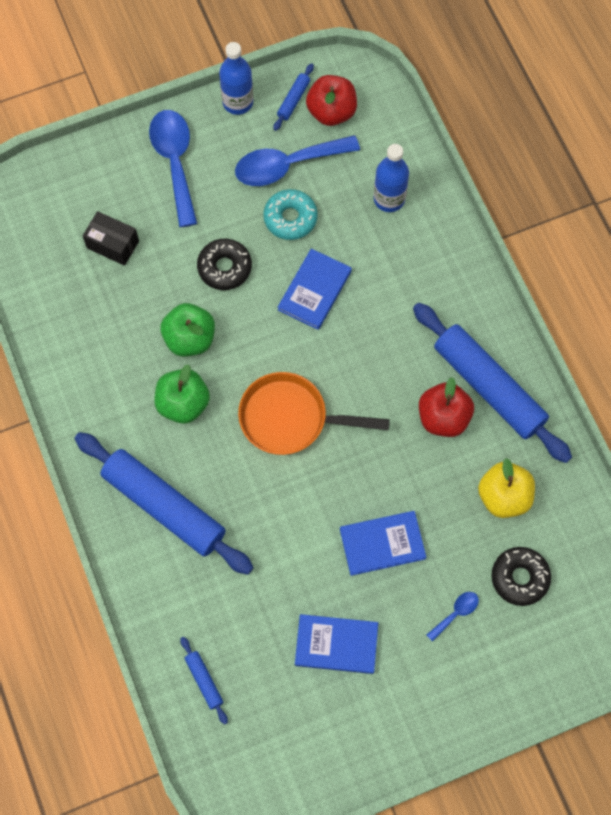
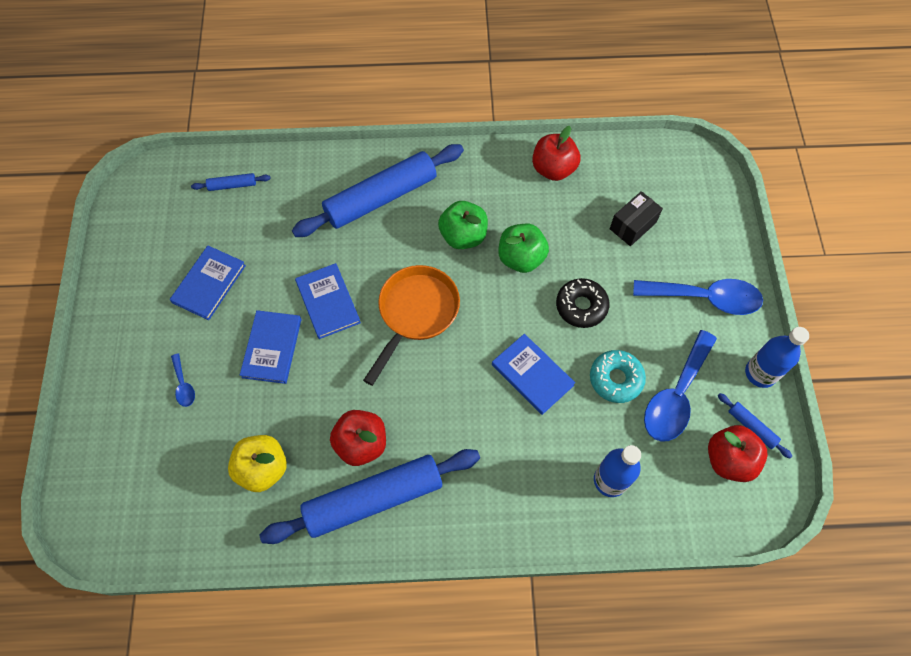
camera: 110 degrees right, 5 degrees down
blue spoon [235,135,360,186] -> blue spoon turned 150 degrees counterclockwise [644,330,717,442]
black donut [491,547,551,606] -> none
none -> blue book [295,263,361,339]
none -> red apple [532,126,580,181]

